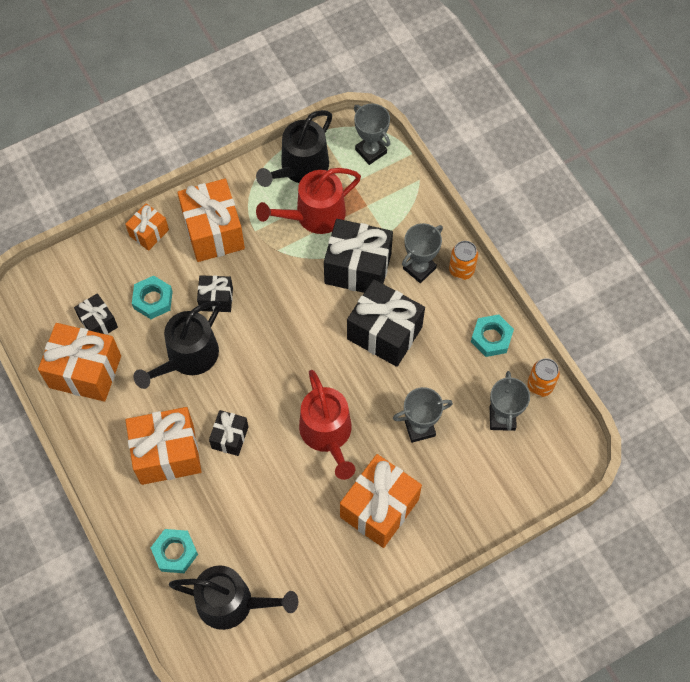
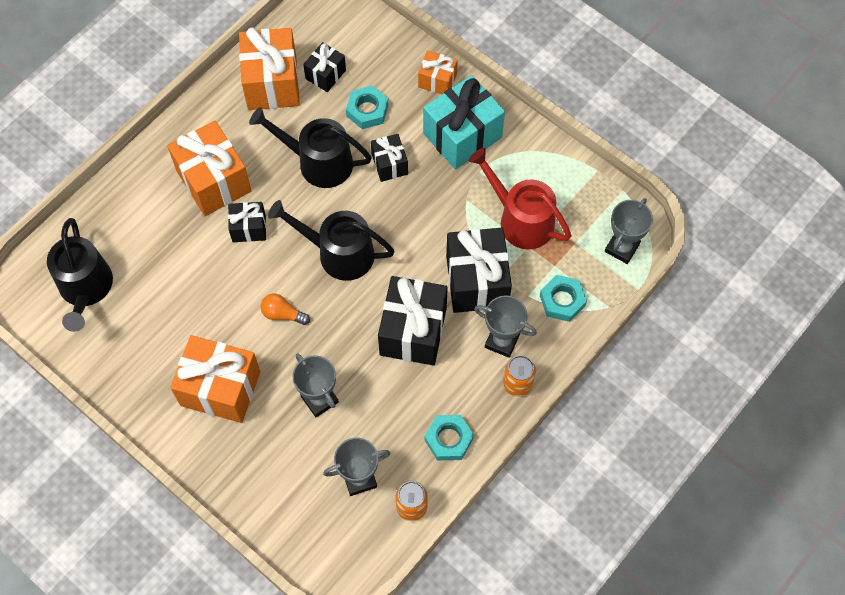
camera: 70 degrees right, 0 degrees up
turquoise nut [151,529,198,573] -> turquoise nut moved to [540,275,587,322]
orange gift [177,179,245,262] -> turquoise gift [423,75,505,169]
black watering can [256,110,332,187] -> black watering can moved to [268,200,395,281]
red watering can [299,370,355,480] -> orange light bulb [261,293,310,325]

